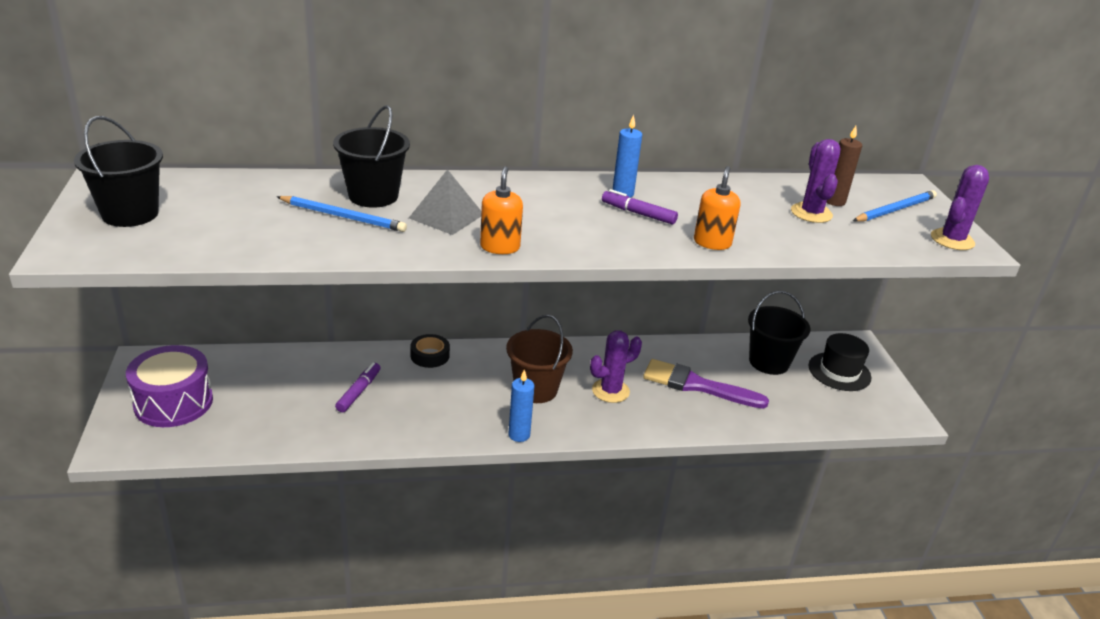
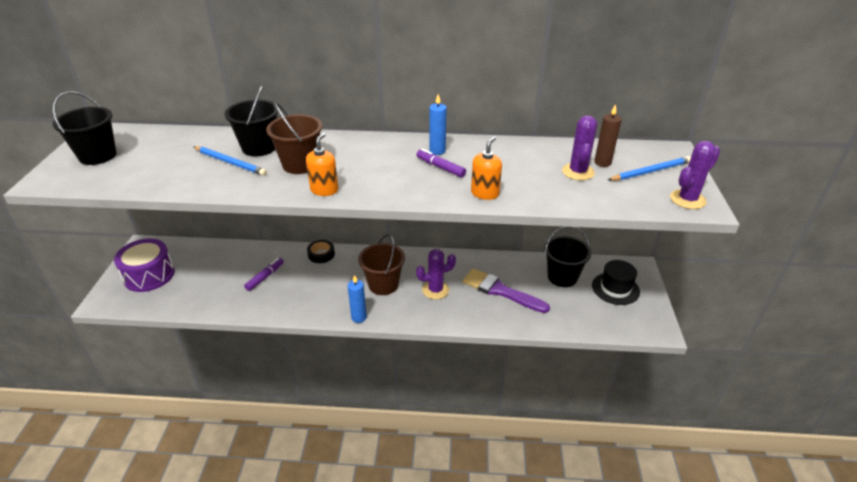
camera: 15 degrees right, 5 degrees up
grey pyramid [409,169,481,235] -> brown bucket [266,103,322,174]

